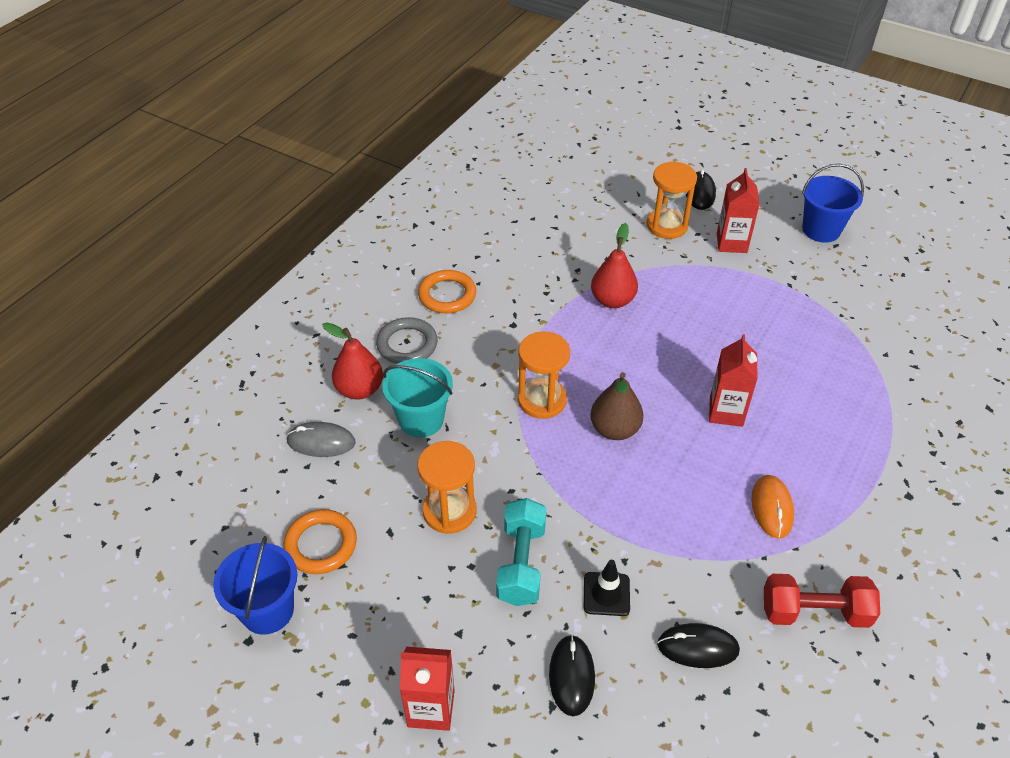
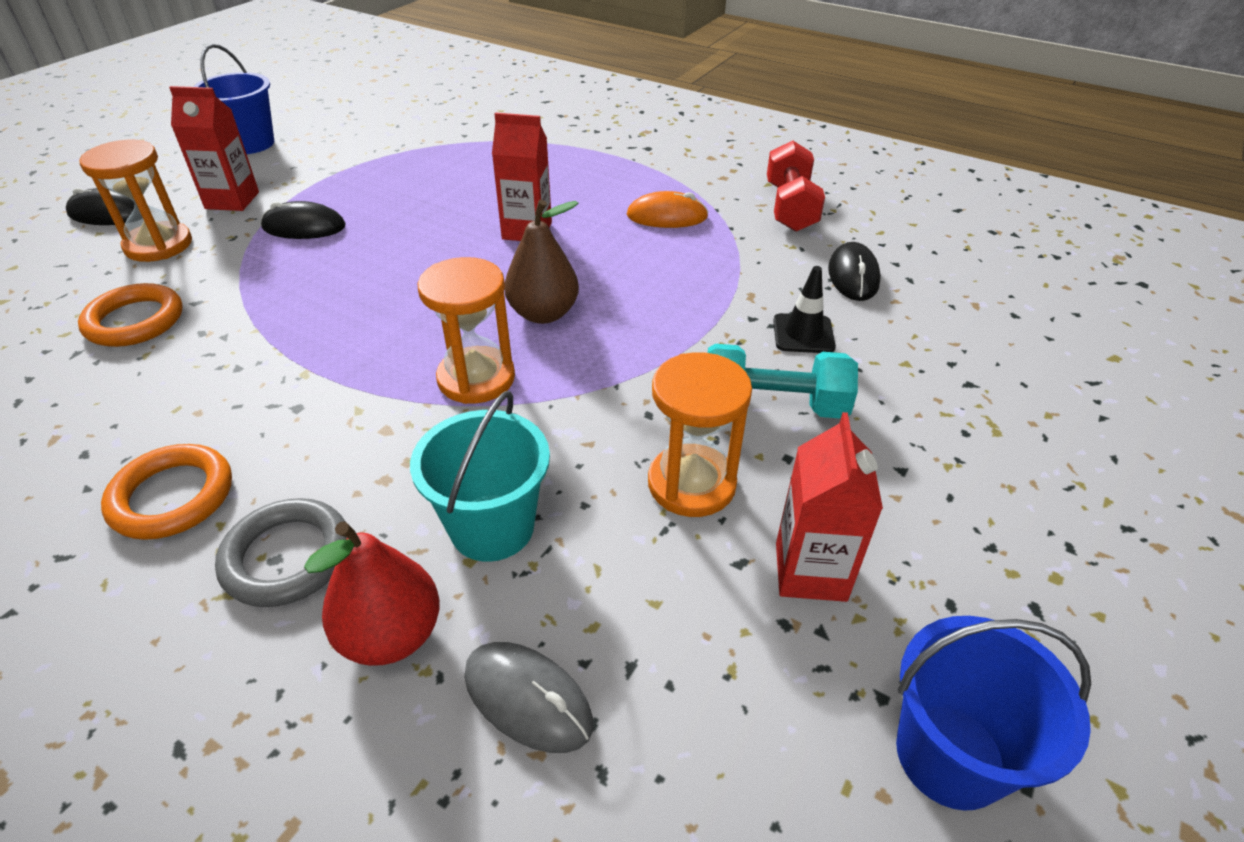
camera: 90 degrees left, 5 degrees down
orange ring [284,509,357,574] -> orange ring moved to [78,283,183,347]
grey mouse [286,422,356,457] -> grey mouse turned 60 degrees counterclockwise [464,642,593,753]
red carton [400,647,455,731] -> red carton moved to [776,412,883,602]
black mouse [549,635,595,716] -> black mouse moved to [261,201,346,239]
red pear [591,223,638,308] -> none

